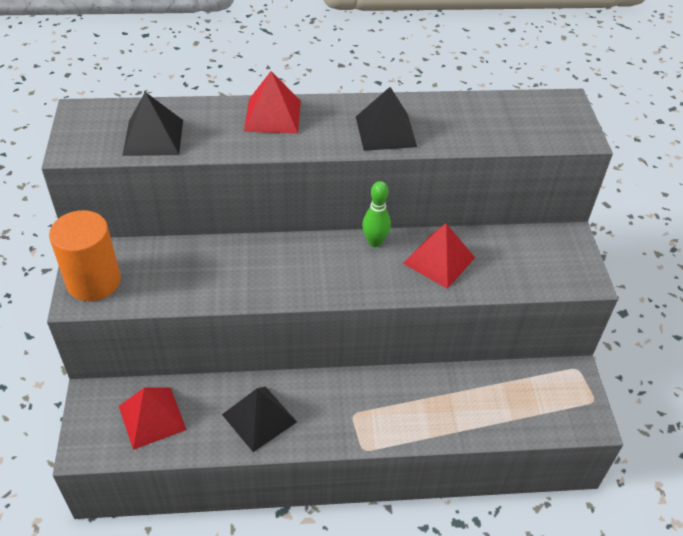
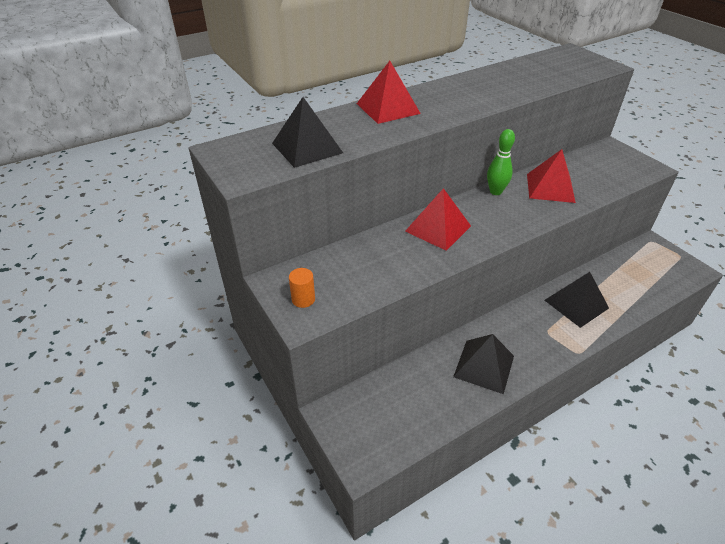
camera: 25 degrees left, 5 degrees down
orange cylinder [49,210,121,301] -> orange cylinder [289,268,315,308], size x0.44
red pyramid [119,388,187,450] -> red pyramid moved to [405,188,471,251]
black pyramid [356,87,417,151] -> black pyramid moved to [544,272,609,328]

